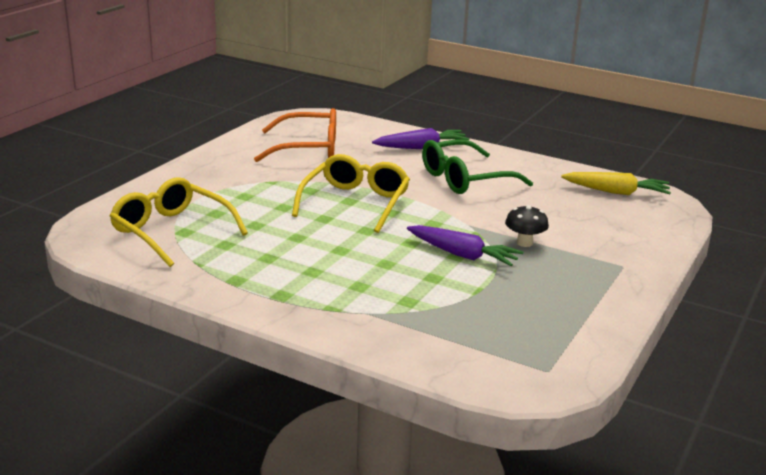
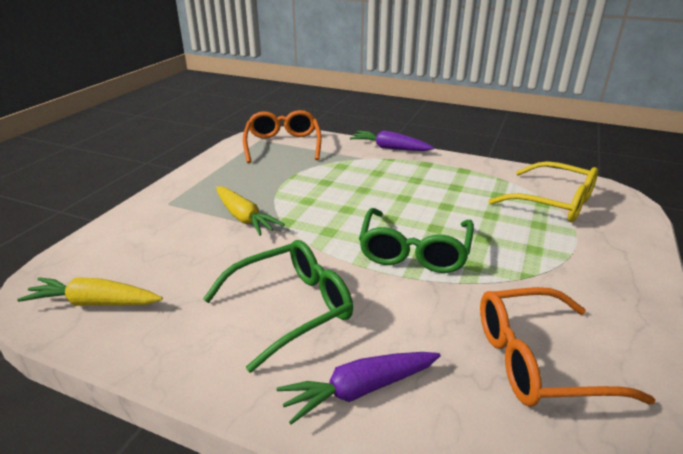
camera: 175 degrees right, 5 degrees up
yellow glasses [292,154,410,233] -> green glasses [359,208,474,273]
purple carrot [407,225,523,266] -> purple carrot moved to [350,130,434,151]
black mushroom [505,205,549,247] -> yellow carrot [216,186,285,236]
none -> orange glasses [243,110,321,163]

